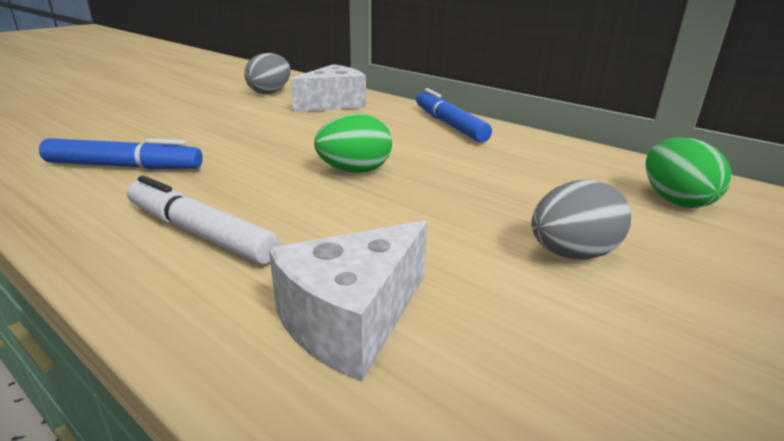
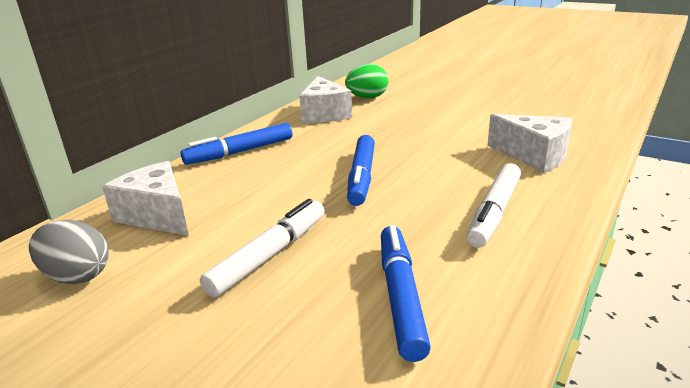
camera: 95 degrees left, 0 degrees up
green egg [314,114,392,173] -> blue marker [347,135,375,206]
grey egg [531,179,631,260] -> none
none -> white marker [200,199,325,298]
none -> white cheese [299,76,352,123]

